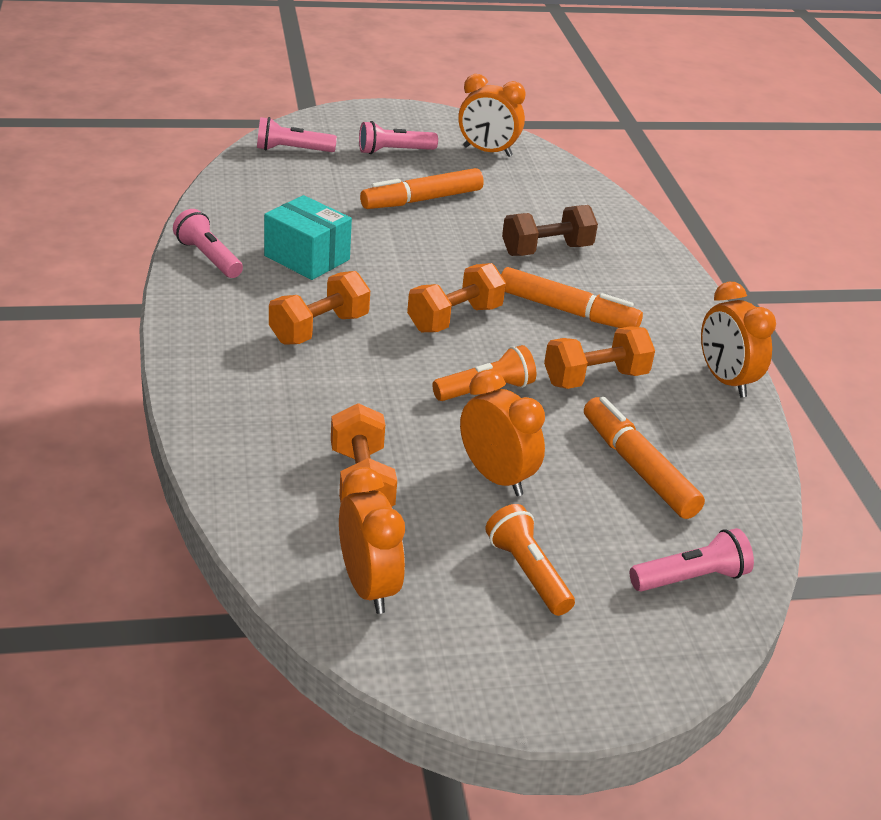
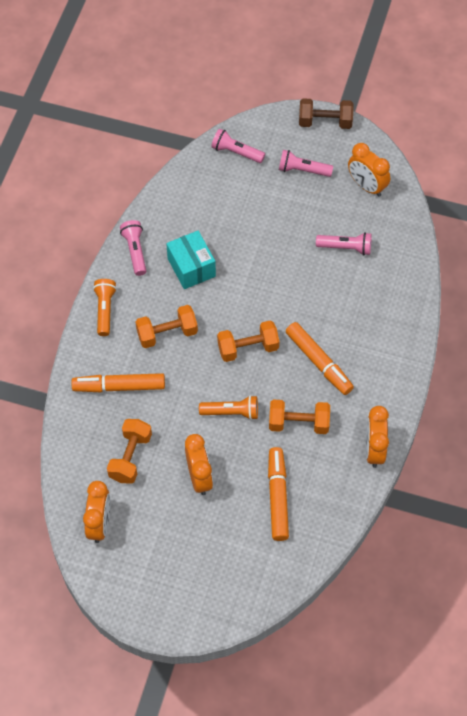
camera: 30 degrees right, 25 degrees up
orange marker [360,168,484,209] -> orange marker moved to [71,373,165,392]
orange flashlight [485,504,575,616] -> orange flashlight moved to [93,279,117,336]
brown dumbbell [502,205,598,256] -> brown dumbbell moved to [299,98,354,129]
pink flashlight [630,528,754,592] -> pink flashlight moved to [316,232,372,255]

